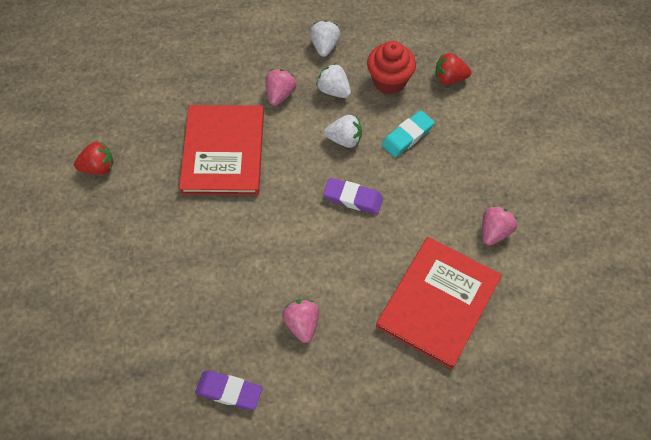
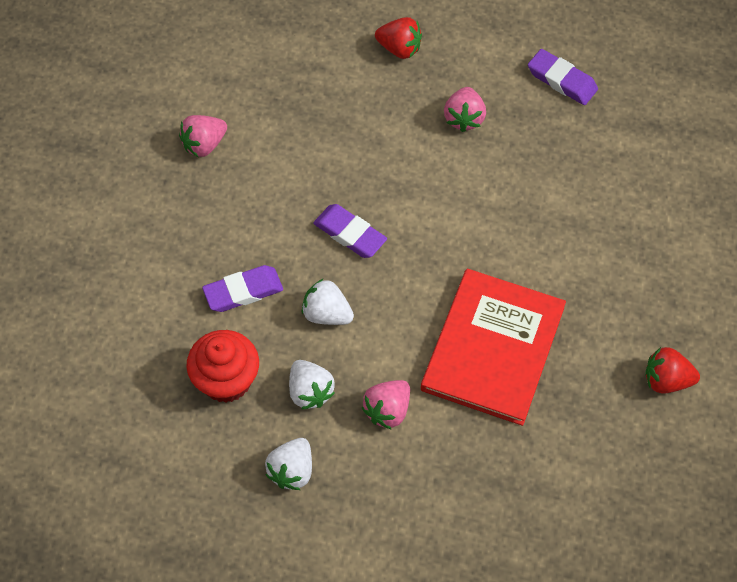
camera: 160 degrees left, 0 degrees up
red book [376,237,502,369] -> none
turquoise eraser [382,110,435,157] -> purple eraser [202,265,283,312]
red strawberry [435,53,471,85] -> red strawberry moved to [375,17,422,59]

